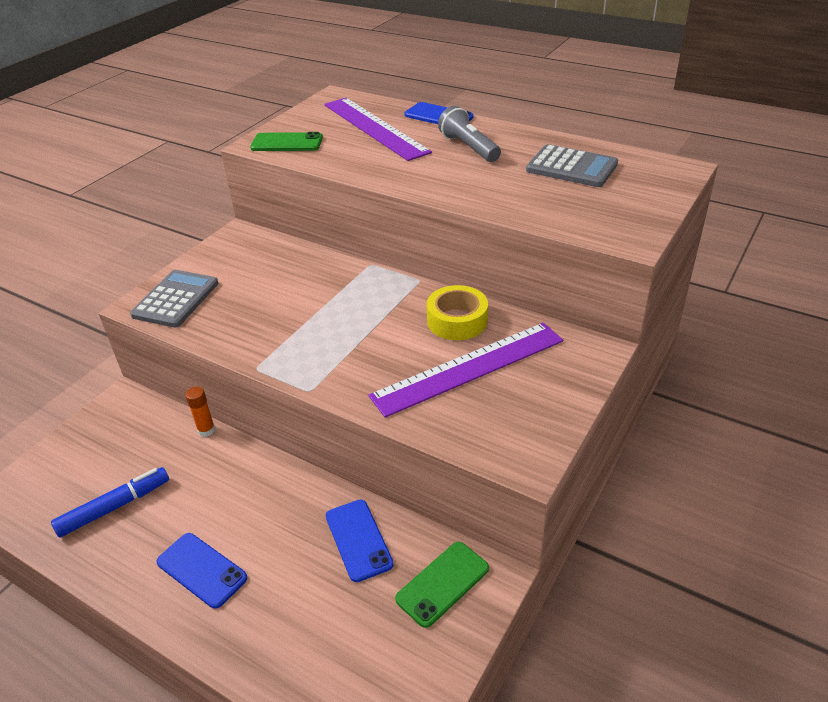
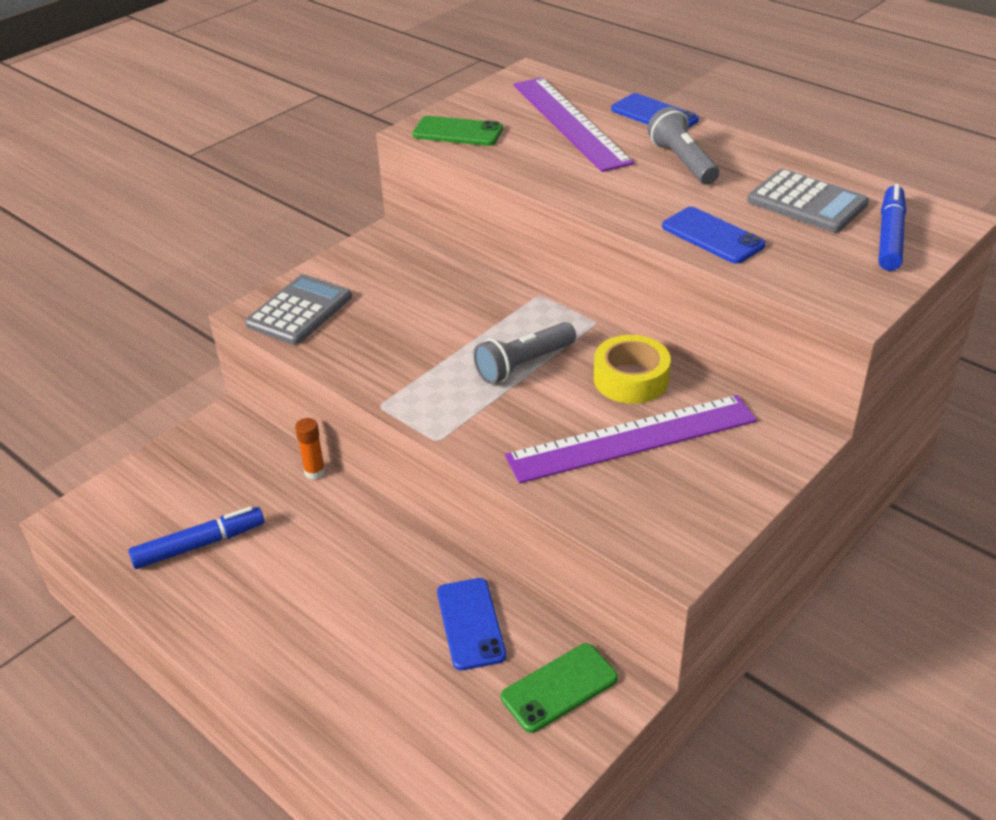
camera: 10 degrees right, 0 degrees up
blue phone [157,533,247,609] -> blue phone moved to [662,207,765,264]
none -> grey flashlight [473,322,576,384]
none -> blue marker [879,184,906,271]

